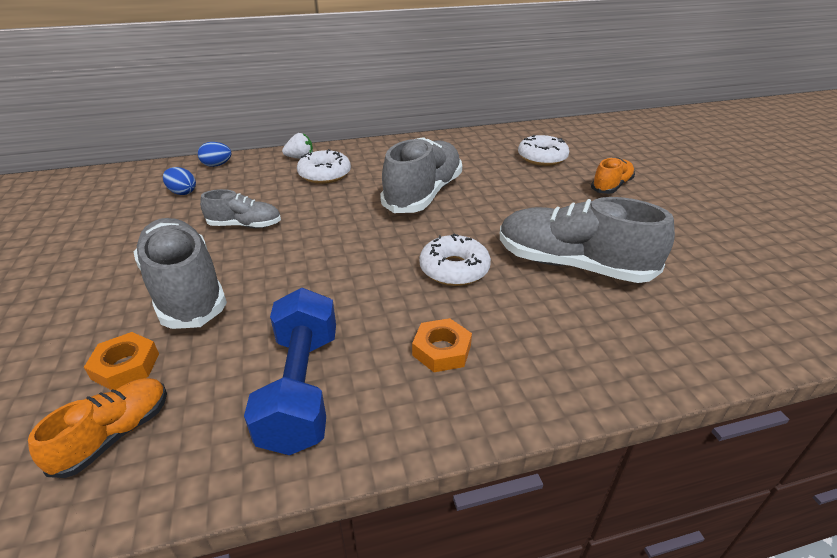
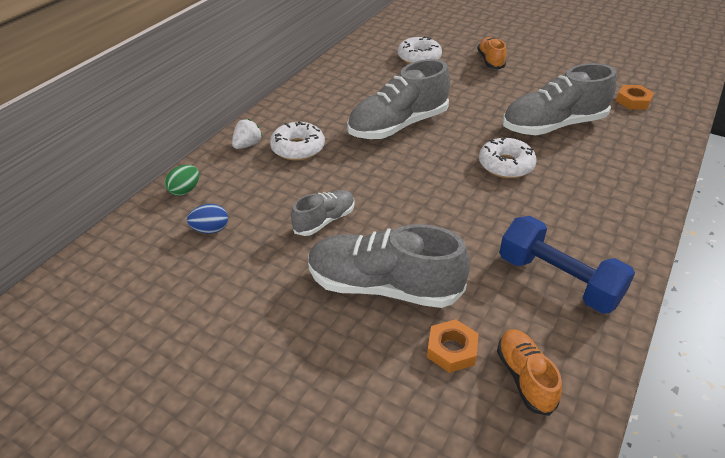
camera: 45 degrees left, 5 degrees up
blue egg [198,142,232,167] -> green egg [165,165,199,196]
grey shoe [380,137,462,213] -> grey shoe turned 105 degrees counterclockwise [347,59,450,139]
orange nut [412,318,472,372] -> orange nut moved to [616,85,654,110]

